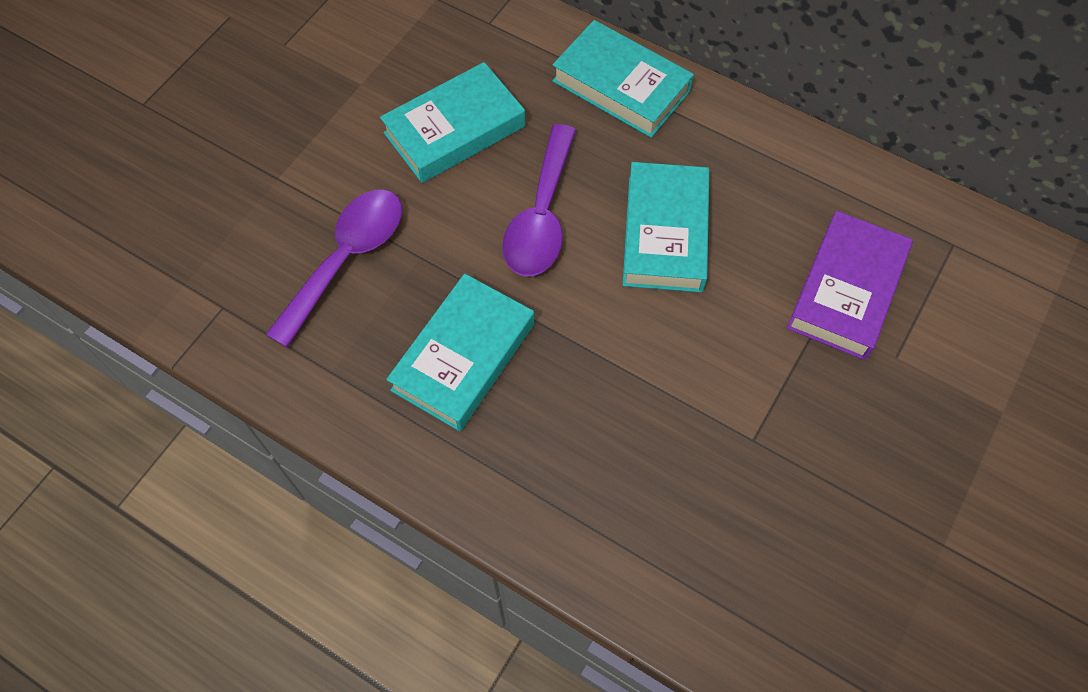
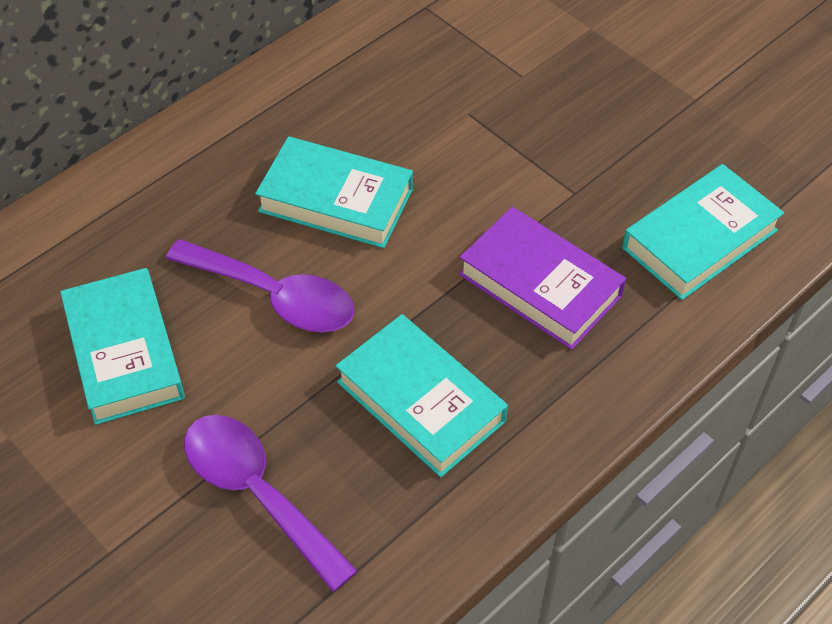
camera: 75 degrees left, 10 degrees down
turquoise book [552,20,694,138] -> turquoise book moved to [622,164,784,300]
purple book [787,211,913,360] -> purple book moved to [459,207,626,350]

